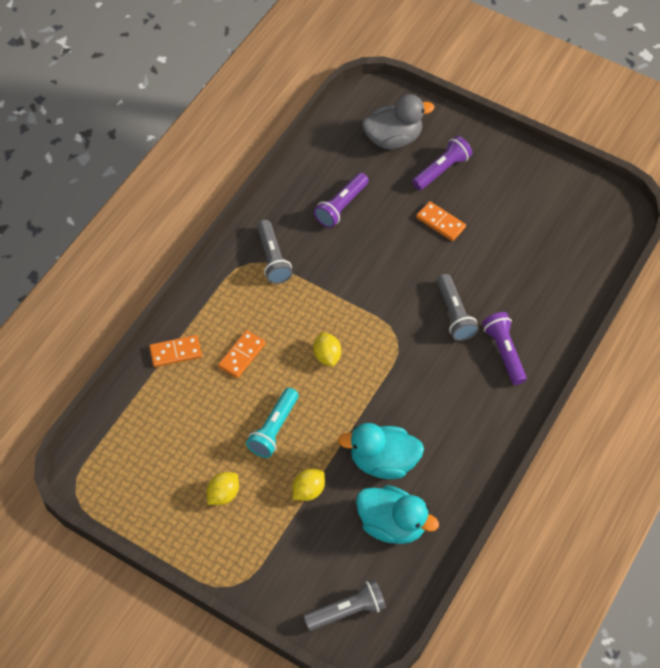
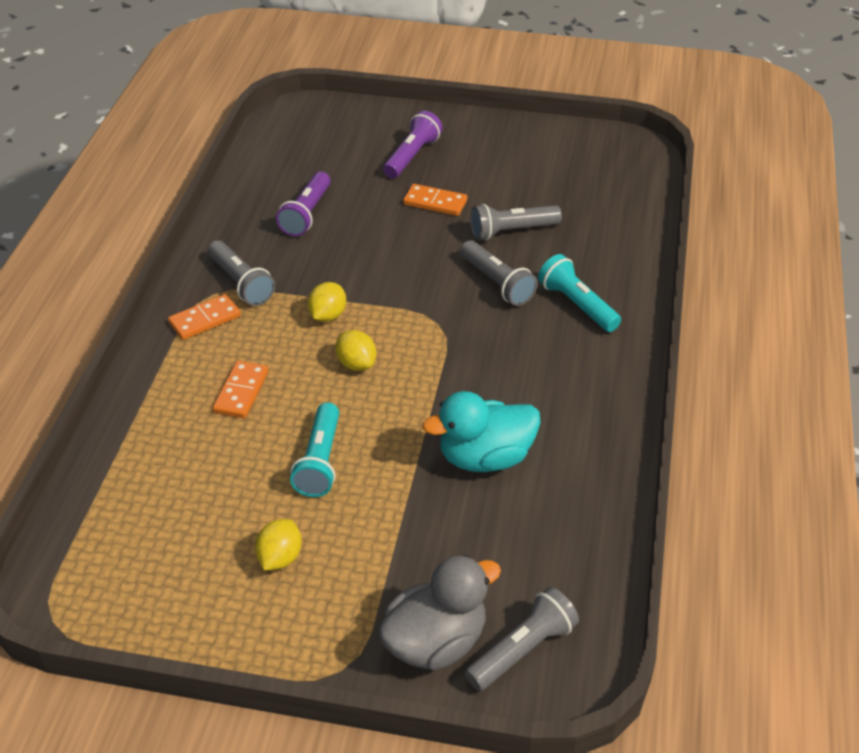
camera: 20 degrees left, 15 degrees down
orange domino [149,335,202,367] -> orange domino moved to [168,294,241,340]
yellow lemon [292,469,325,501] -> yellow lemon moved to [308,282,346,322]
turquoise duck [356,485,439,544] -> none
grey duck [362,94,434,149] -> grey duck moved to [378,555,501,670]
purple flashlight [482,312,527,385] -> turquoise flashlight [538,254,621,332]
none -> grey flashlight [470,204,562,241]

